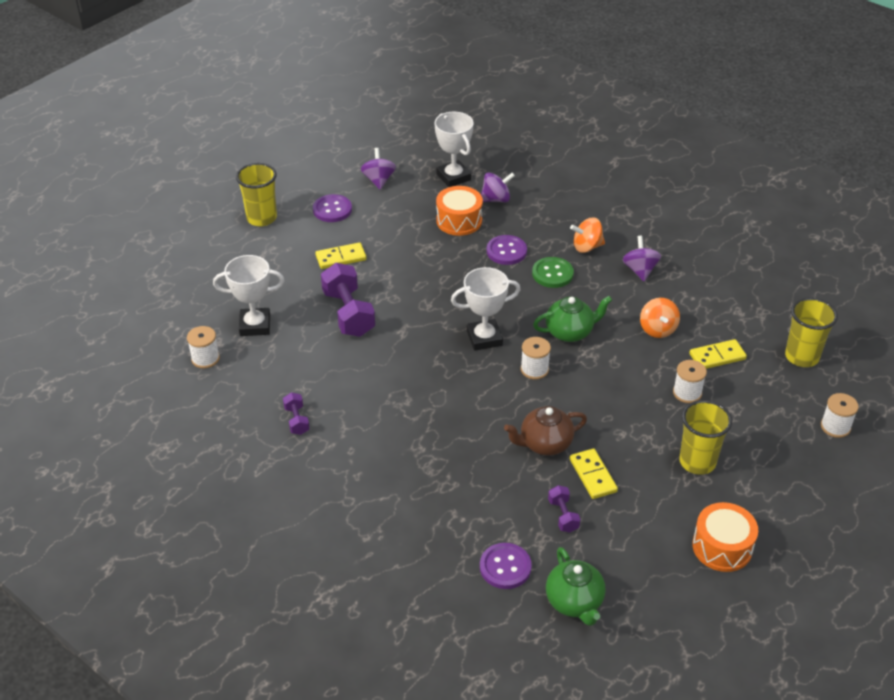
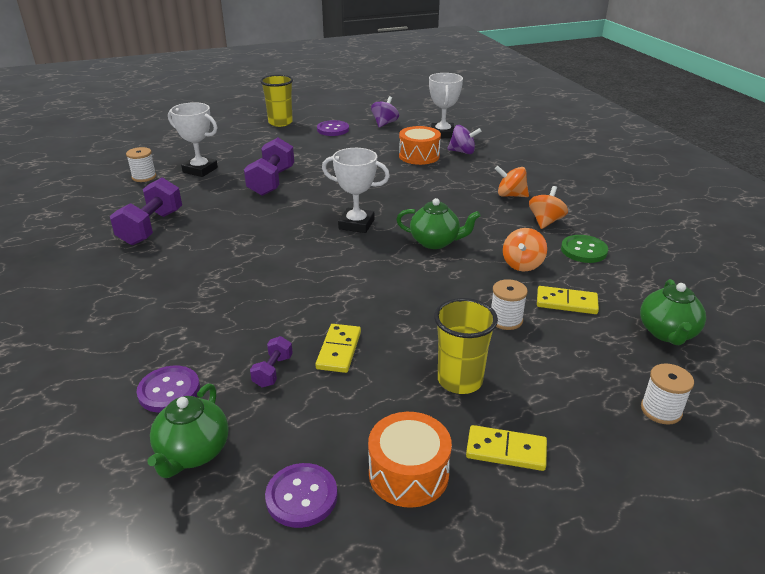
camera: 30 degrees right, 10 degrees down
purple dumbbell [283,392,310,435] -> purple dumbbell [110,177,182,245], size x1.99
yellow domino [315,242,367,269] -> yellow domino moved to [466,425,547,471]
purple button [487,235,527,265] -> purple button moved to [265,463,337,528]
brown teapot [504,406,587,456] -> none
white spool [521,337,551,380] -> none
green button [532,257,574,288] -> green button moved to [561,235,608,263]
purple spinning top [622,236,661,282] -> orange spinning top [529,186,568,229]
yellow cup [785,297,838,367] -> green teapot [640,279,706,345]

